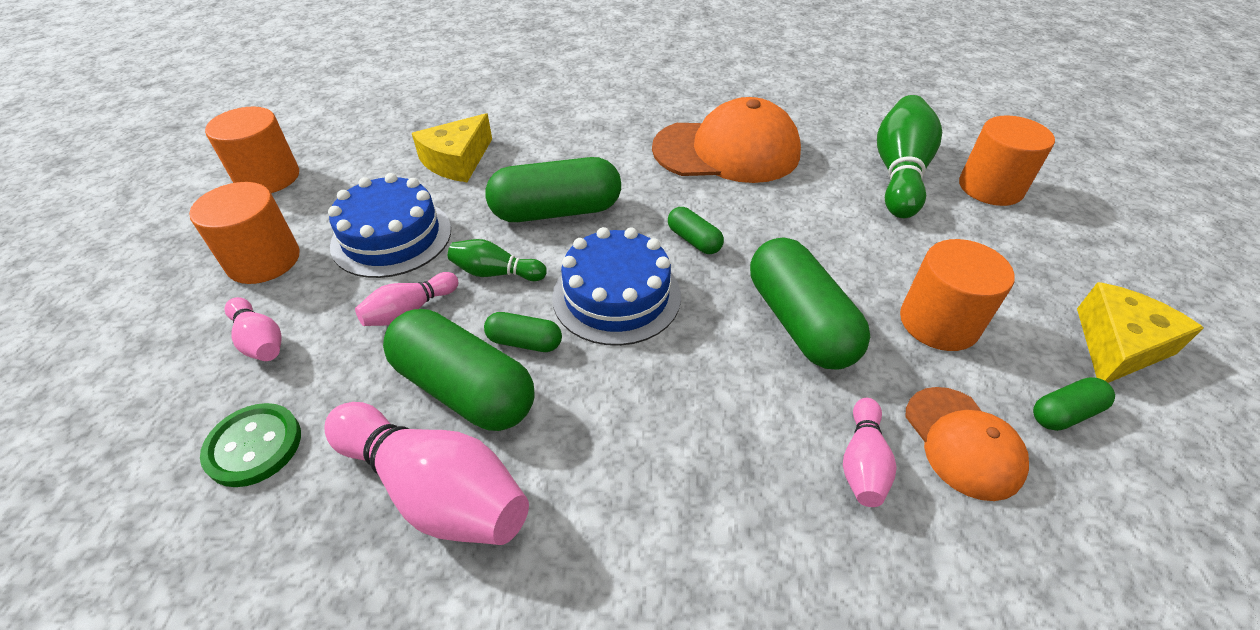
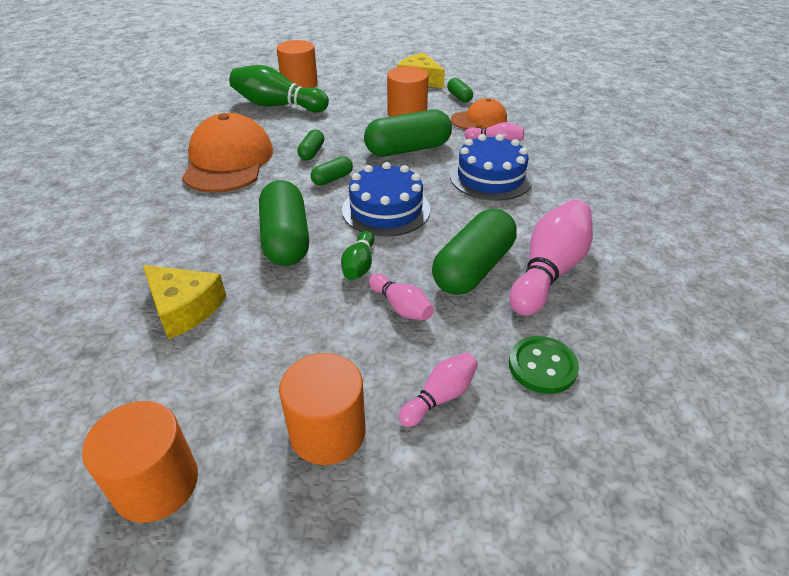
camera: 90 degrees left, 5 degrees down
blue cake [328,173,451,278] -> blue cake moved to [450,134,533,201]
green capsule [484,312,562,352] -> green capsule moved to [297,130,324,160]

